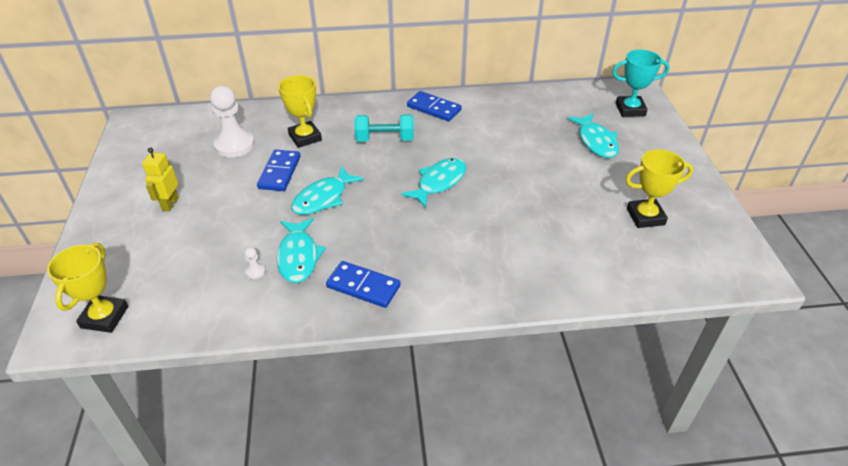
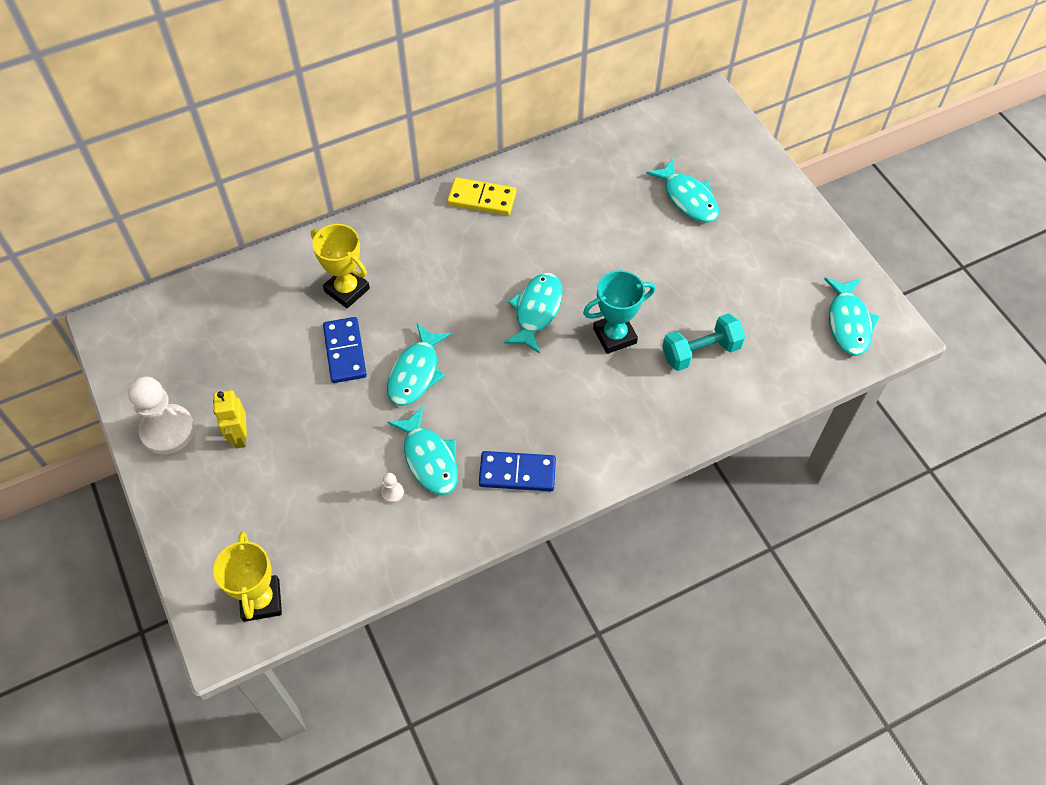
camera: 20 degrees left, 15 degrees up
white pawn [210,86,255,157] -> white pawn moved to [128,376,195,454]
turquoise dumbbell [355,114,414,142] -> turquoise dumbbell moved to [662,313,745,371]
blue domino [407,91,462,121] -> yellow domino [447,177,516,215]
turquoise trophy [612,50,670,117] -> turquoise trophy moved to [583,270,655,354]
yellow trophy [626,149,693,228] -> none
none -> turquoise fish [824,278,880,356]

